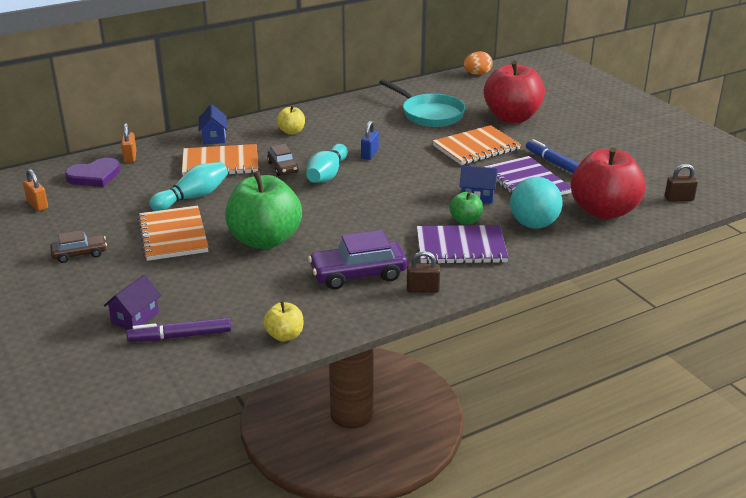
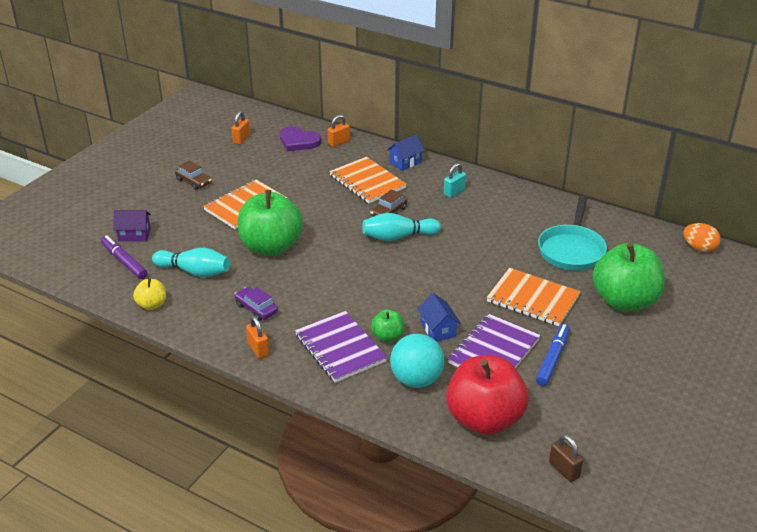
camera: 60 degrees right, 5 degrees up
turquoise bowling pin [149,162,228,211] -> turquoise bowling pin moved to [152,248,230,277]
yellow apple [277,106,305,135] -> turquoise padlock [444,163,466,198]
purple car [308,230,407,290] -> purple car [234,287,278,321], size x0.59
blue padlock [361,120,379,160] -> none
brown padlock [407,251,440,293] -> orange padlock [246,316,269,359]
red apple [484,61,545,123] -> green apple [593,243,665,311]

